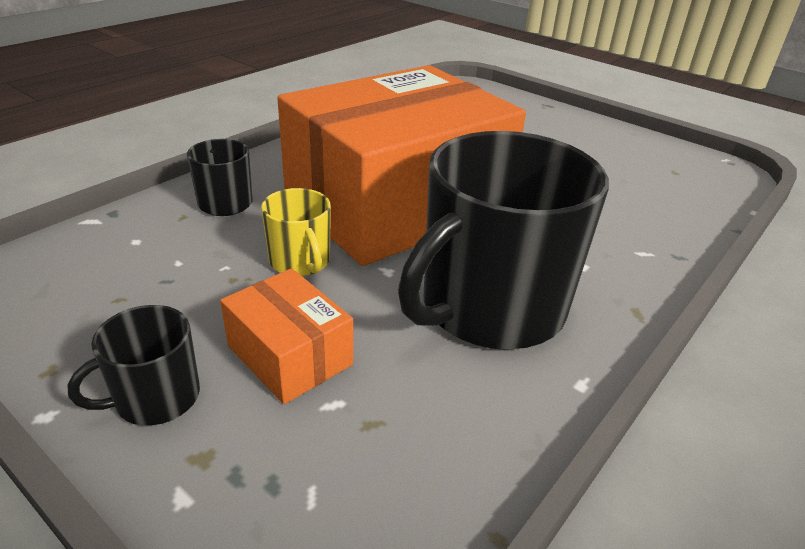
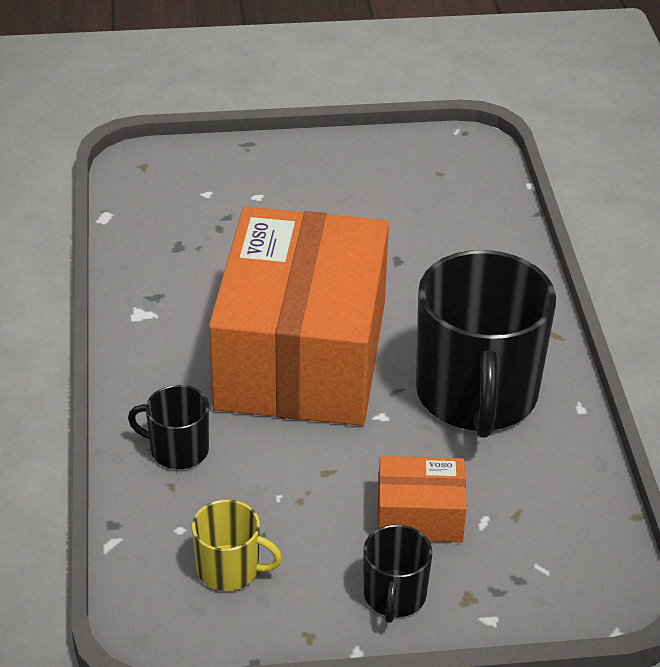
camera: 45 degrees left, 5 degrees up
yellow mug [261,188,331,276] -> yellow mug moved to [192,500,282,591]

